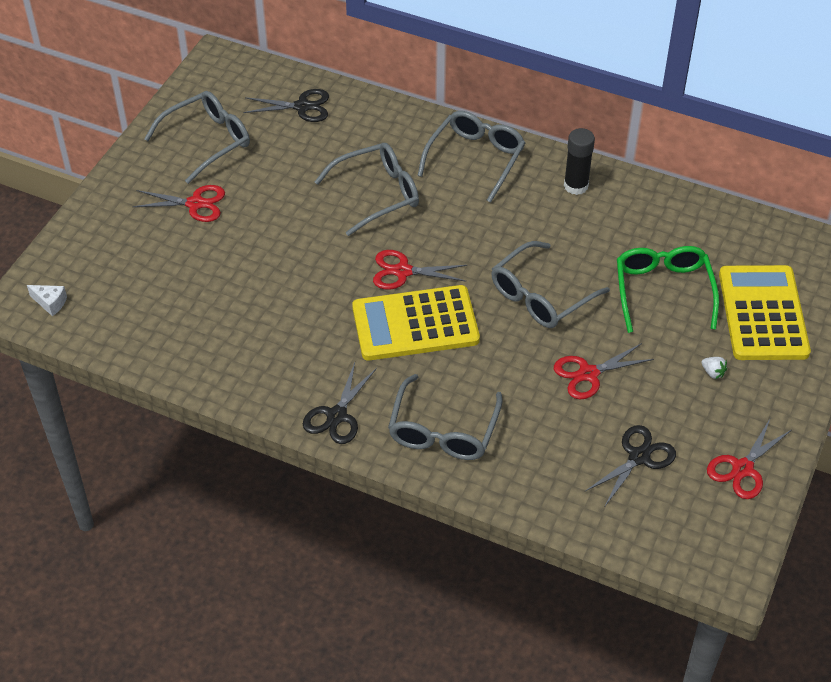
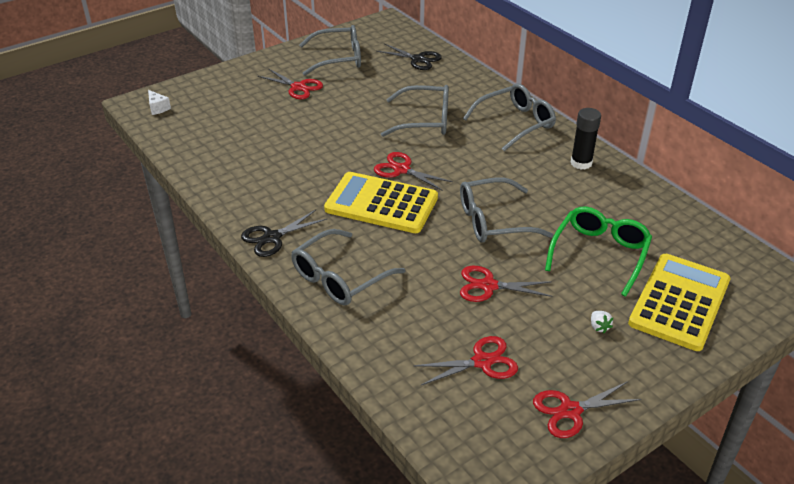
camera: 30 degrees right, 10 degrees down
black scissors [585,425,676,506] -> red scissors [413,336,518,385]

